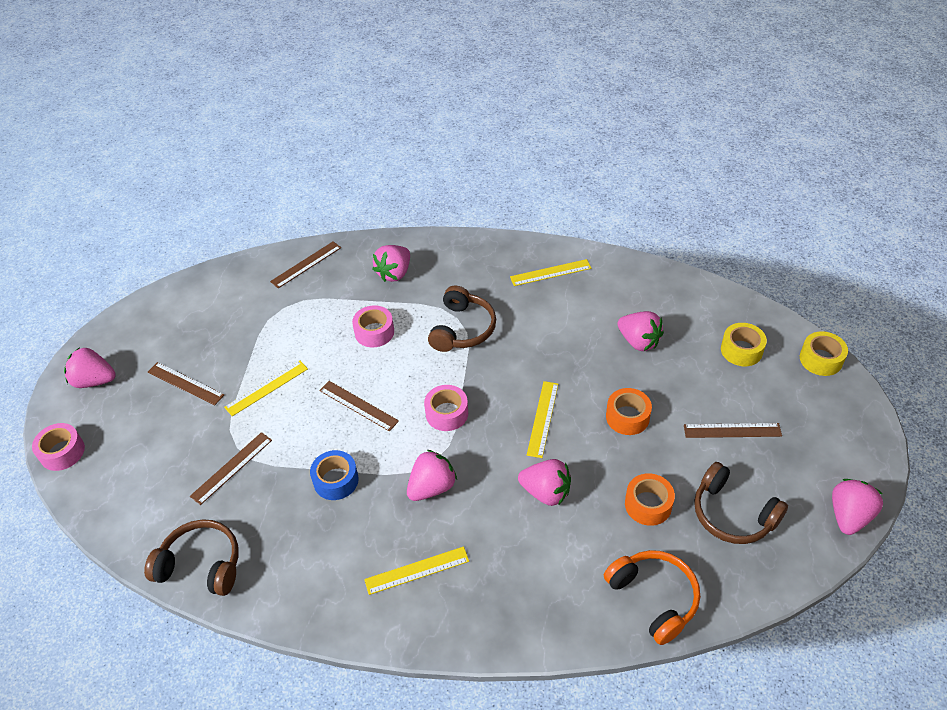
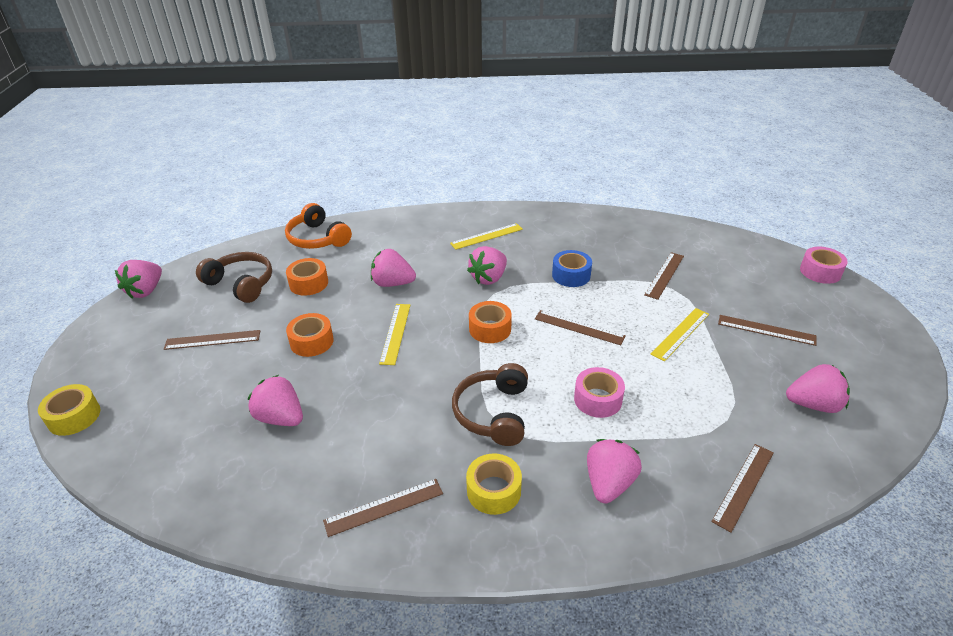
camera: 170 degrees right, 10 degrees down
pink strawberry [64,347,116,388] -> pink strawberry moved to [786,364,850,413]
brown headphones [144,519,239,596] -> none
pink tape [424,385,468,431] -> orange tape [469,301,512,343]
yellow ruler [510,259,591,286] -> brown ruler [323,479,443,537]
yellow tape [721,323,767,366] -> yellow tape moved to [466,453,522,515]

